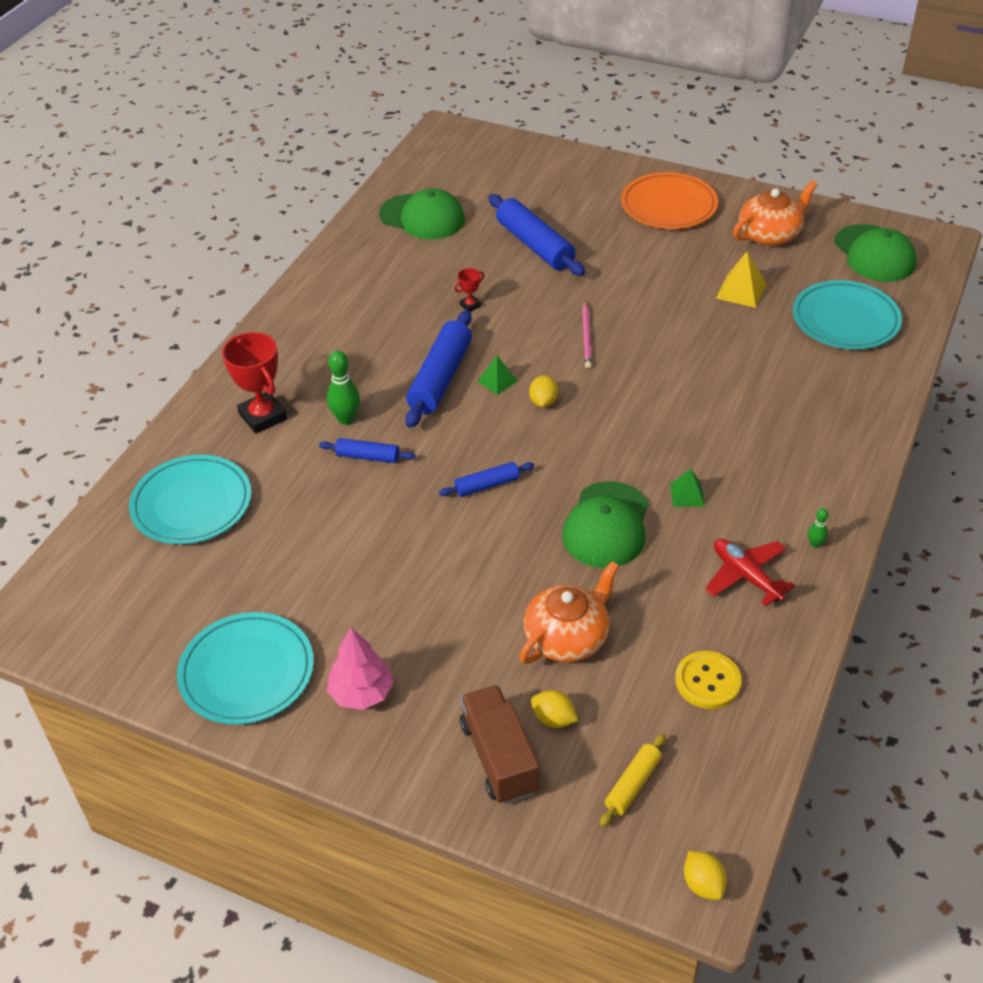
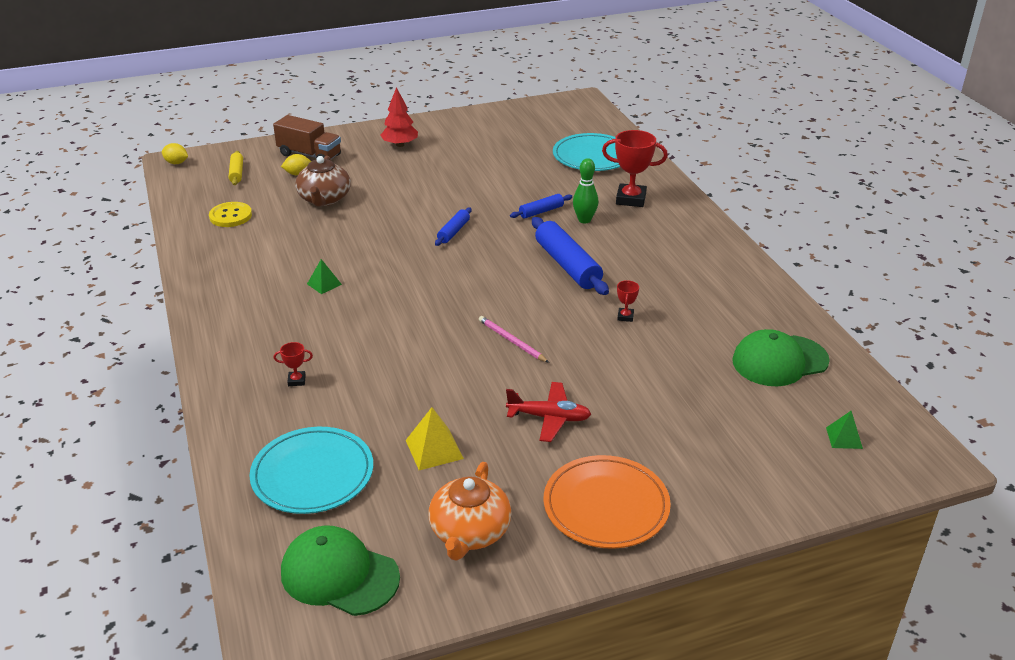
camera: 135 degrees right, 10 degrees down
turquoise plate [177,612,314,725] -> none
pink tree [327,628,394,710] -> red tree [380,87,418,147]
green pyramid [477,355,517,395] -> green pyramid moved to [826,411,863,449]
blue rolling pin [488,194,585,276] -> none
orange teapot [520,561,619,664] -> brown teapot [295,156,351,206]
yellow lemon [529,375,558,407] -> none
green cap [562,481,648,568] -> none
red plane [705,539,795,606] -> red plane moved to [506,382,591,442]
green bowling pin [808,508,828,548] -> none
none -> red trophy [274,342,313,386]

